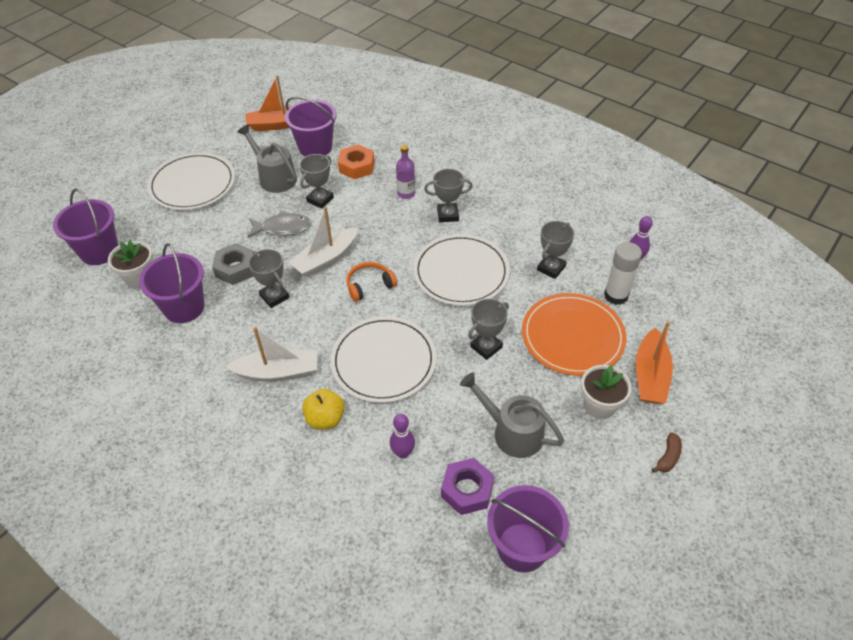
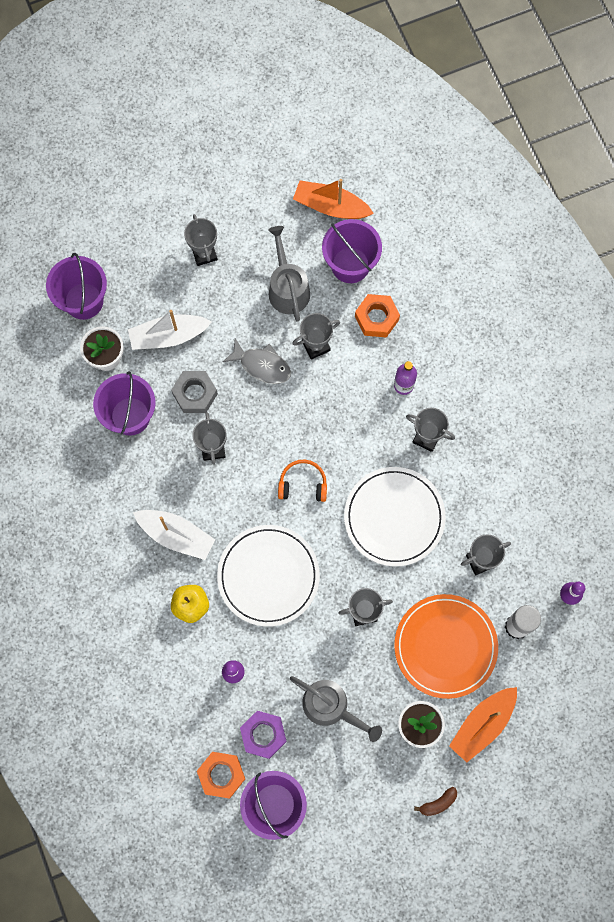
camera: 30 degrees right, 25 degrees up
white plate [147,152,235,210] -> grey trophy [184,214,218,266]
white boat [289,206,358,277] -> white boat moved to [128,310,212,350]
grey watering can [460,372,564,458] -> grey watering can turned 150 degrees clockwise [290,676,382,742]
none -> orange nut [197,752,245,798]

